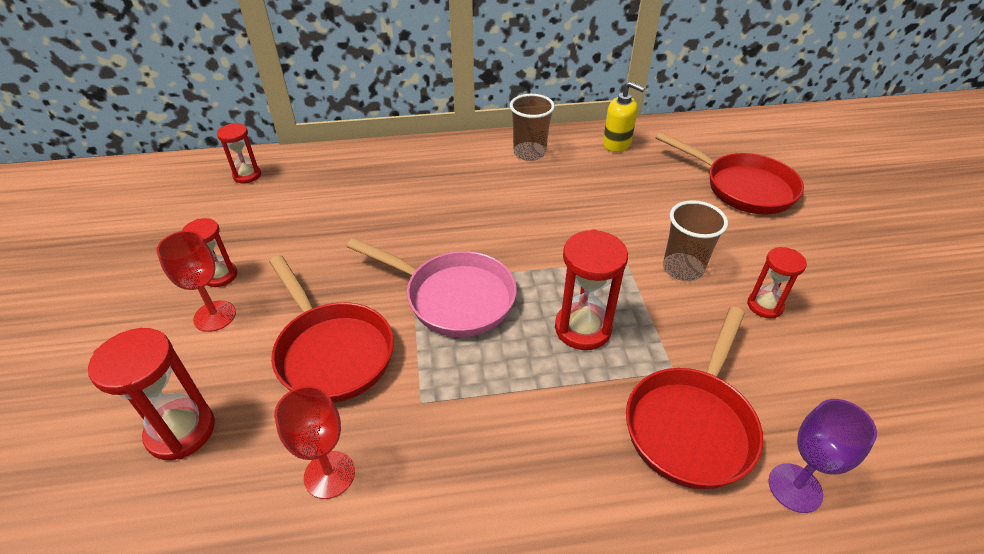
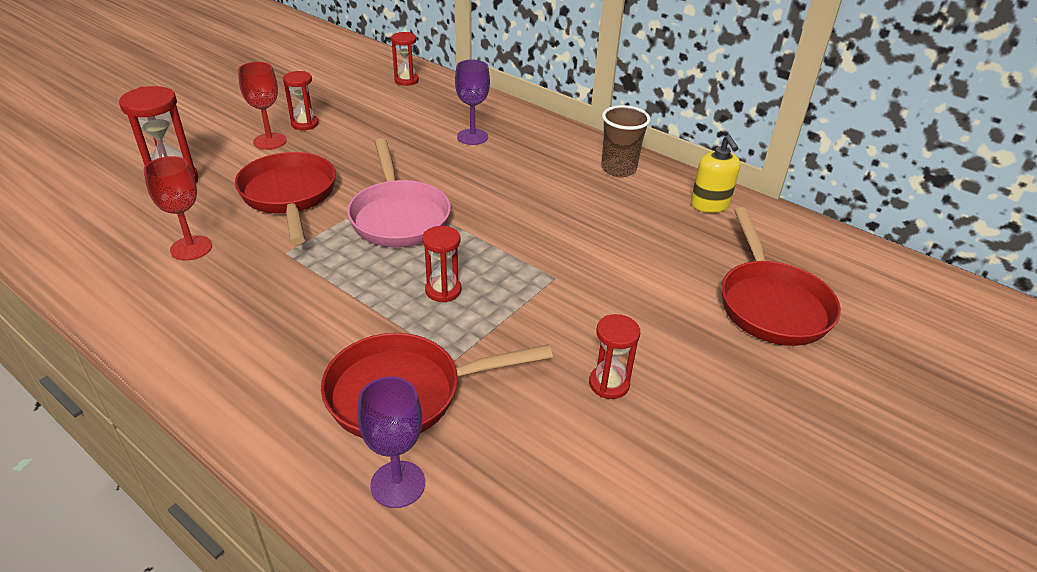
camera: 45 degrees right, 5 degrees down
red pan [269,255,394,403] -> red pan turned 150 degrees clockwise [235,152,336,245]
red hourglass [555,229,628,350] -> red hourglass [422,226,461,303], size x0.63
brown cup [663,200,728,281] -> none
none -> purple goblet [455,60,490,145]

